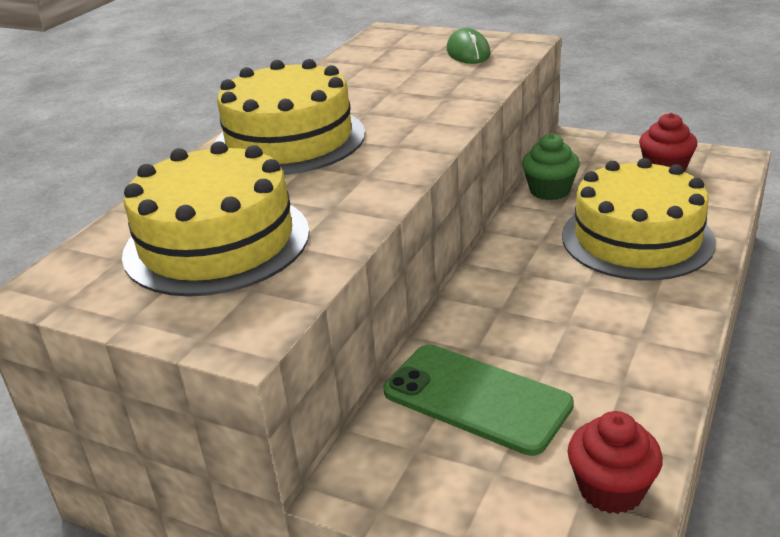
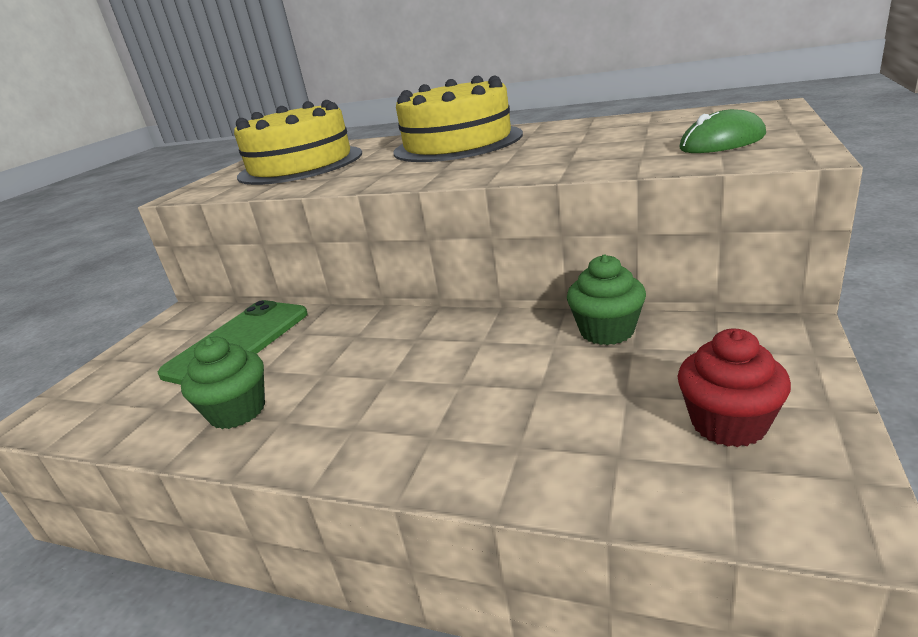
camera: 85 degrees right, 5 degrees down
yellow cake [562,158,716,281] -> none
red cupcake [567,411,663,514] -> none
none -> green cupcake [181,337,265,429]

